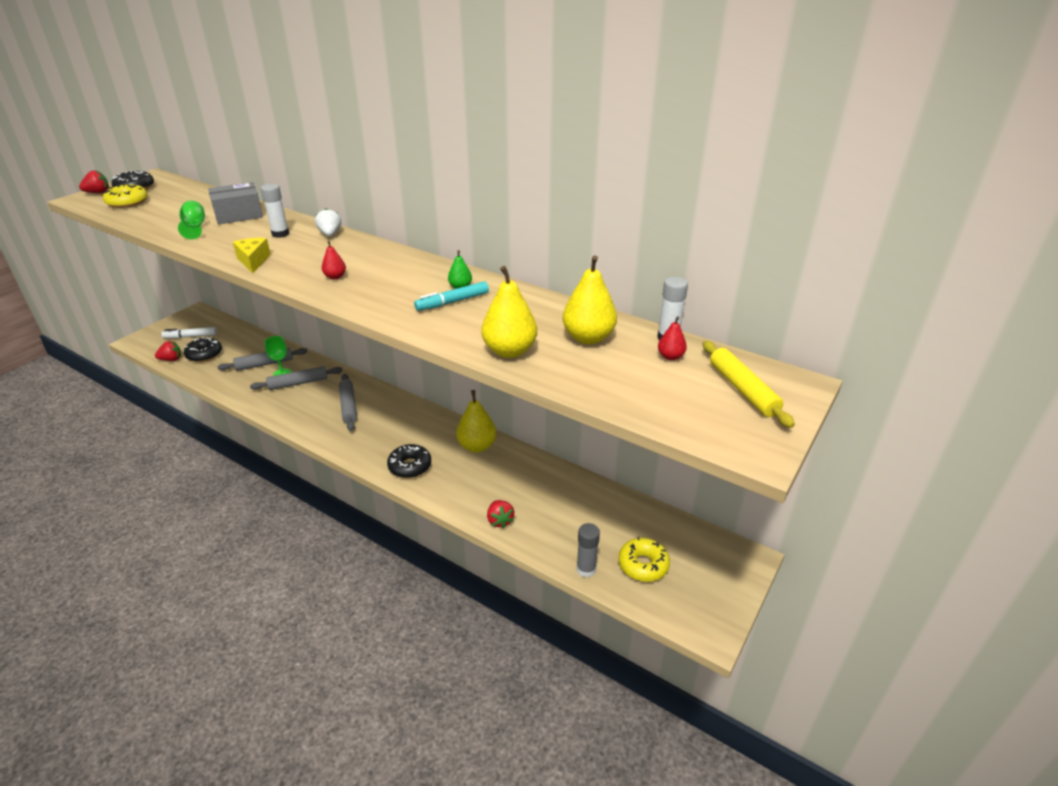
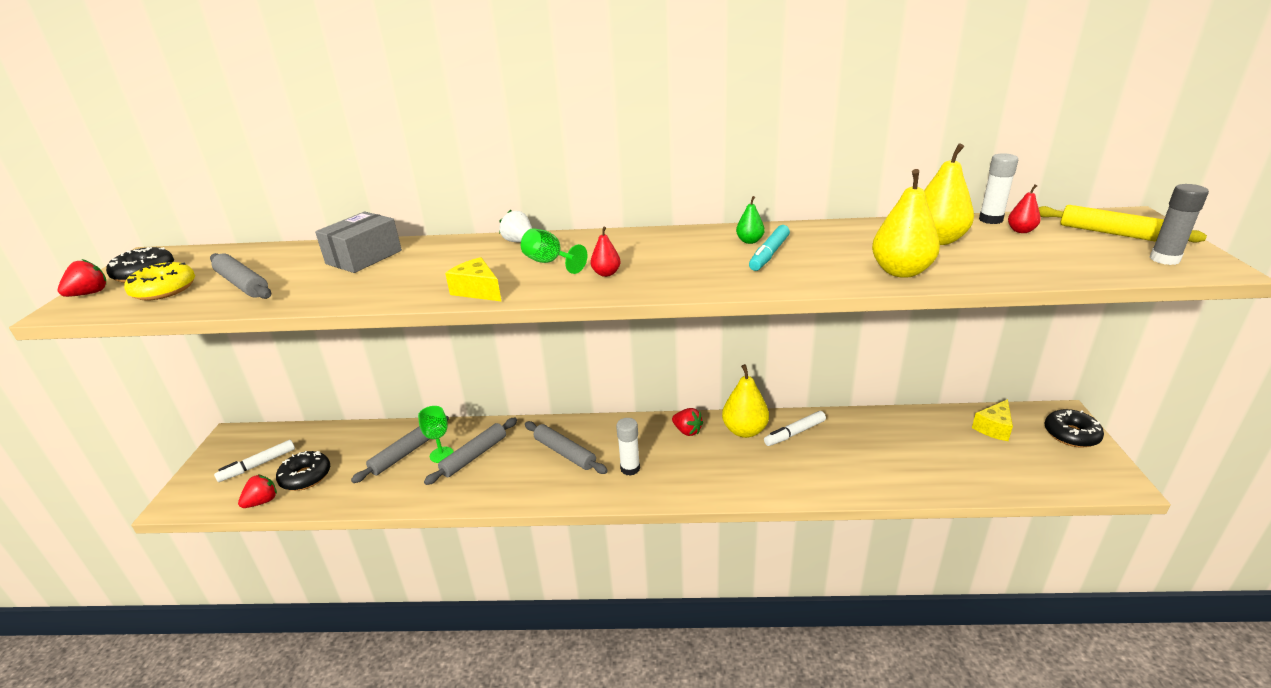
camera: 30 degrees left, 5 degrees down
green goblet [178,200,205,239] -> green goblet moved to [521,228,588,274]
white glue stick [261,184,289,238] -> white glue stick moved to [616,418,640,476]
black donut [387,444,431,478] -> black donut moved to [1045,409,1104,448]
red strawberry [487,500,514,529] -> red strawberry moved to [672,408,703,436]
grey glue stick [576,523,600,577] -> grey glue stick moved to [1150,184,1209,265]
yellow donut [618,537,670,582] -> none
none -> grey rolling pin [210,253,271,299]
none -> white marker [764,411,826,446]
none -> yellow cheese [972,399,1013,441]

